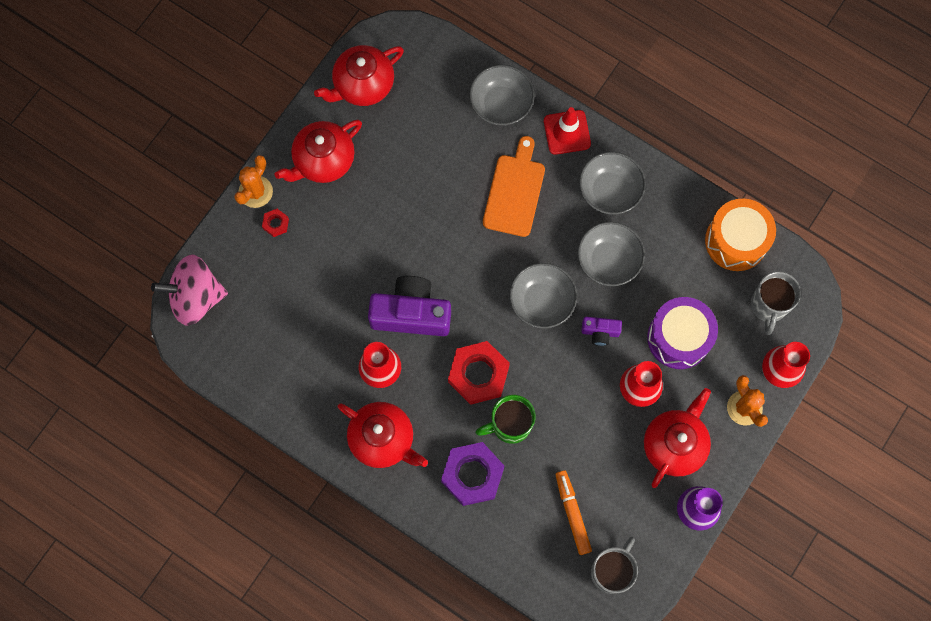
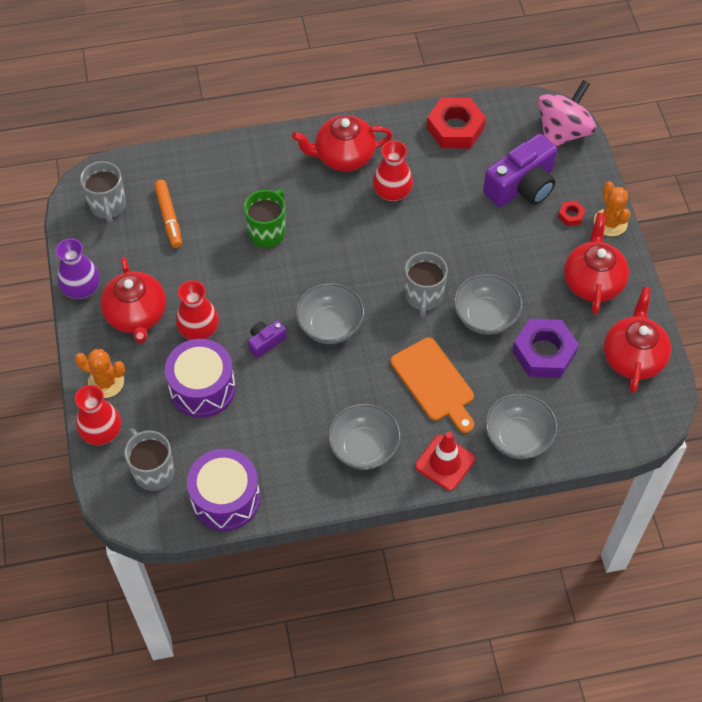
camera: 135 degrees right, 15 degrees down
purple camera [368,276,451,336] -> purple camera moved to [483,133,557,207]
purple nut [441,442,504,506] -> purple nut moved to [512,319,579,378]
red nut [448,341,510,405] -> red nut moved to [427,97,486,148]
orange marker [555,470,592,555] -> orange marker turned 45 degrees clockwise [154,180,182,248]
grey bowl [578,222,645,286] -> grey bowl moved to [454,274,523,335]
orange drum [705,199,776,271] -> purple drum [187,449,260,531]
none -> grey mug [405,252,448,317]

